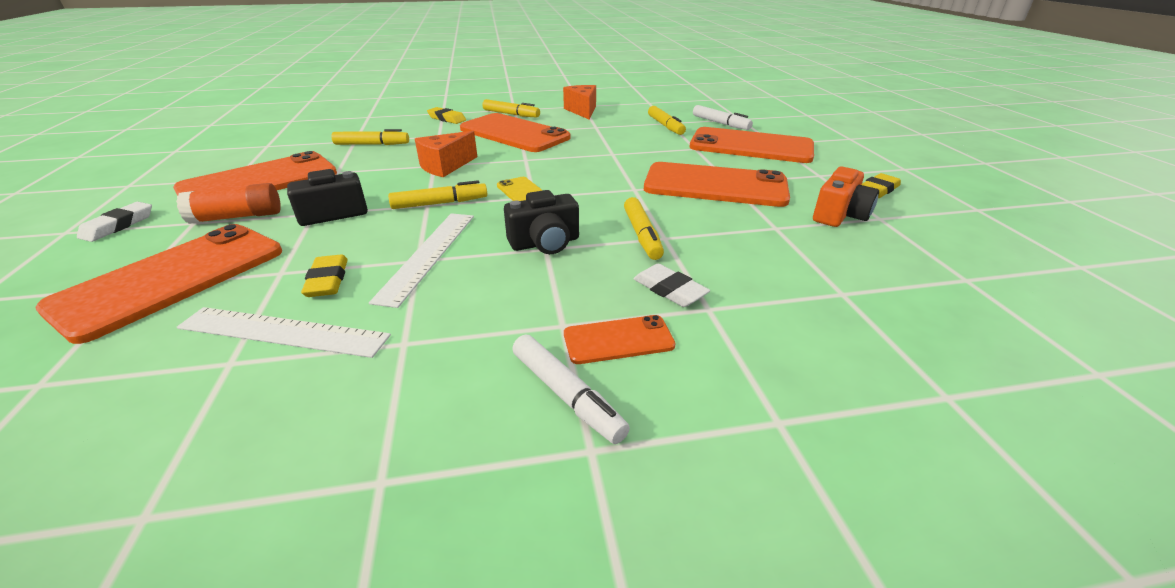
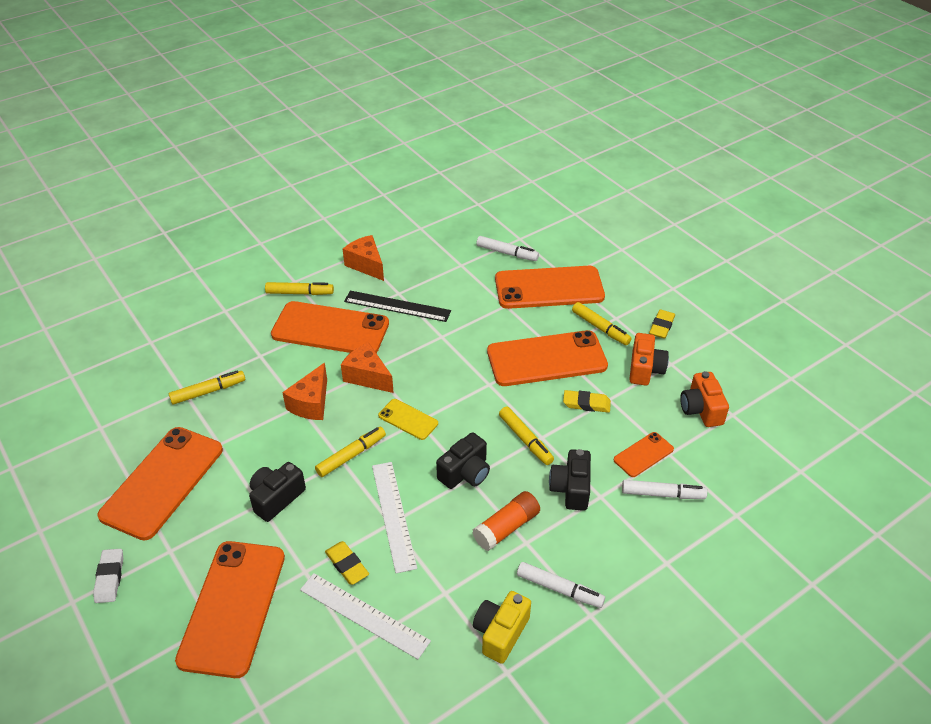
camera: 25 degrees left, 10 degrees up
orange glue stick [176,183,281,224] -> orange glue stick moved to [472,491,540,551]
white ruler [177,307,391,358] -> white ruler turned 45 degrees clockwise [300,573,431,659]
yellow eraser [427,107,466,124] -> yellow eraser moved to [563,390,611,413]
orange phone [564,315,676,364] -> orange phone moved to [614,432,674,477]
white eraser [633,264,710,307] -> black camera [549,449,591,511]
yellow marker [648,106,686,135] -> yellow marker moved to [572,302,632,345]
none -> orange cheese [341,342,394,393]
none -> black ruler [344,291,451,322]
none -> yellow camera [473,591,531,664]
none -> white marker [622,480,707,499]
none -> orange camera [680,371,729,427]

